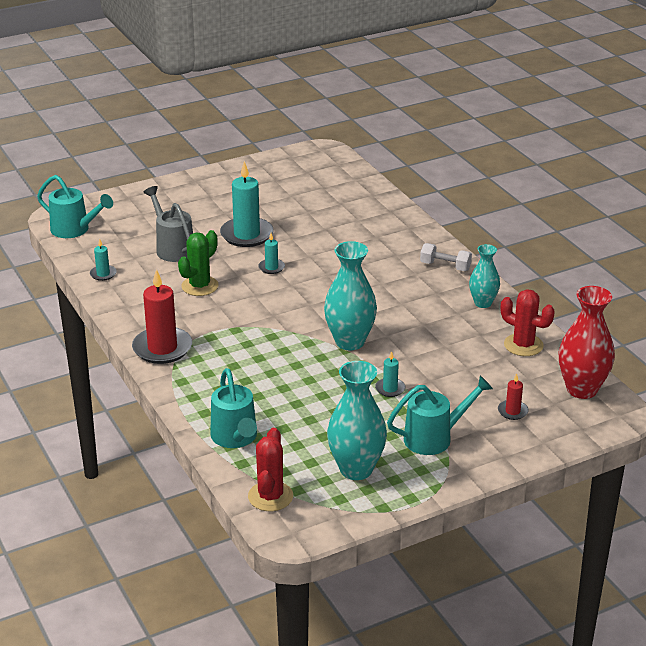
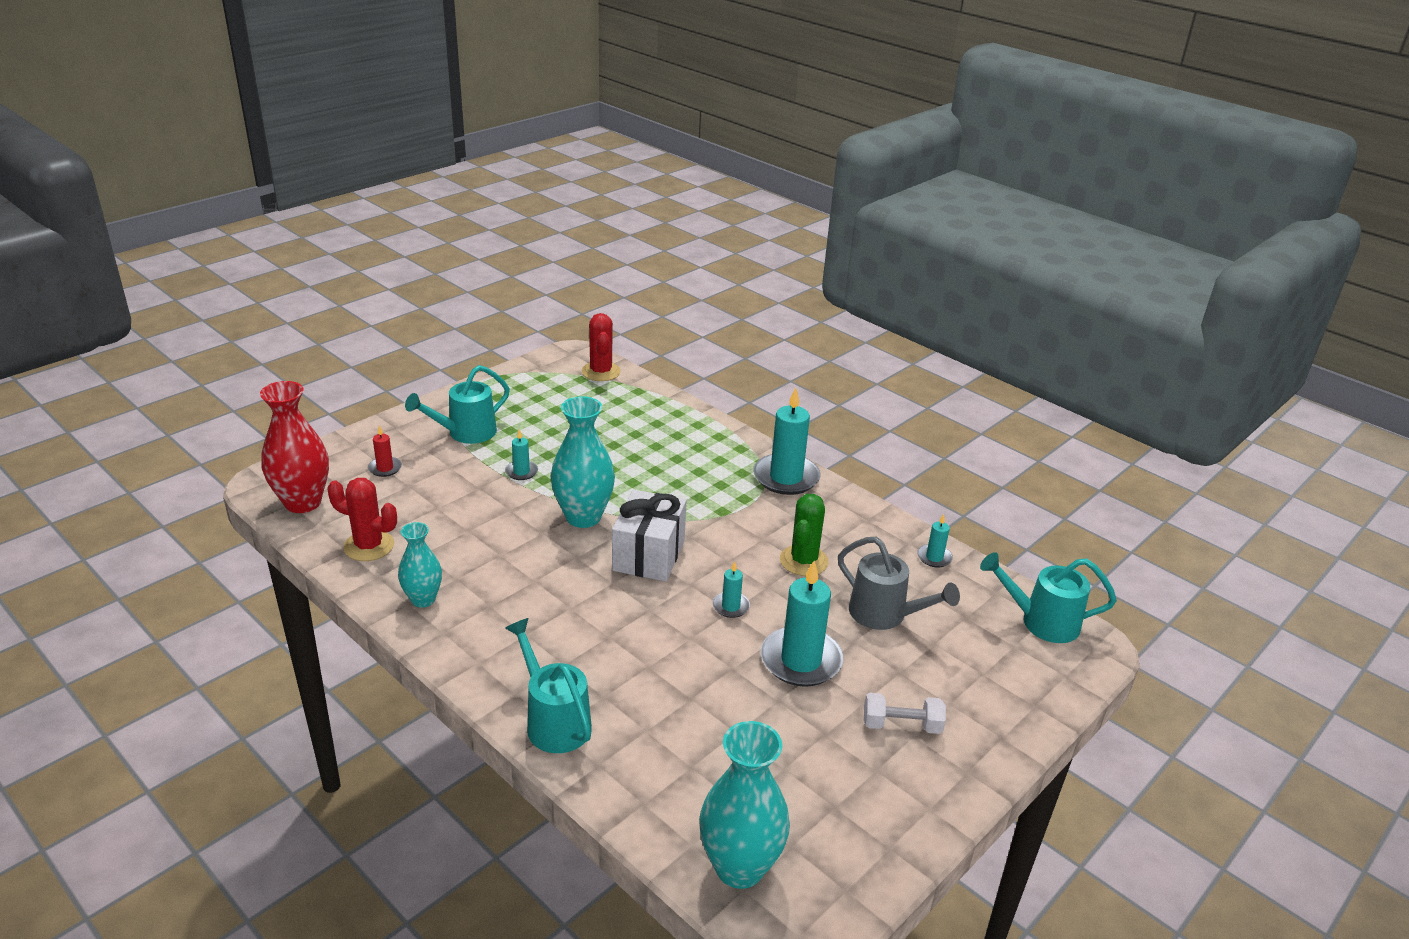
camera: 160 degrees right, 0 degrees up
red candle [132,269,192,364] -> turquoise candle [753,388,821,495]
turquoise watering can [210,368,257,448] -> turquoise watering can moved to [505,618,592,753]
turquoise vase [327,361,387,480] -> turquoise vase moved to [699,721,790,889]
white dumbbell [420,243,472,271] -> white dumbbell moved to [864,692,946,734]
none -> white gift [612,489,686,582]

